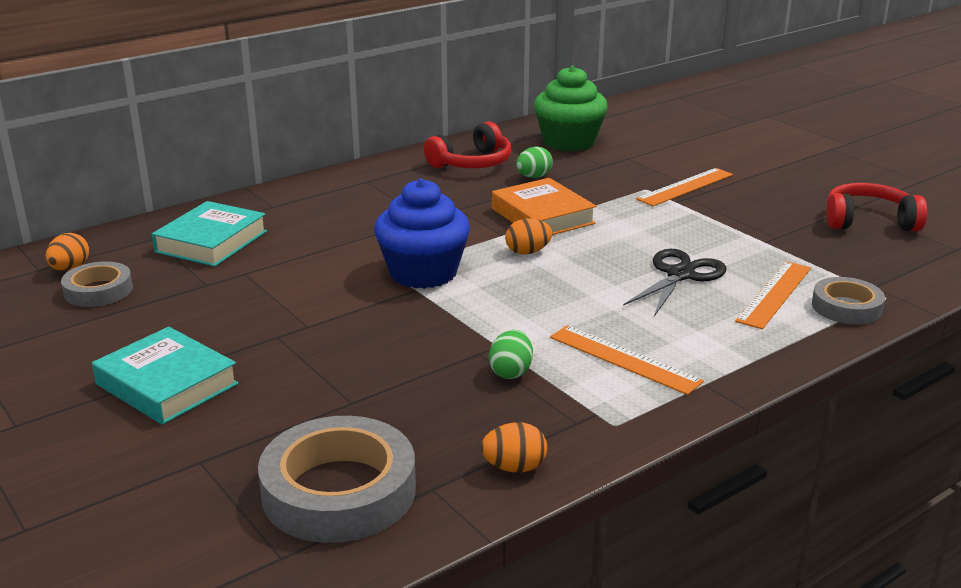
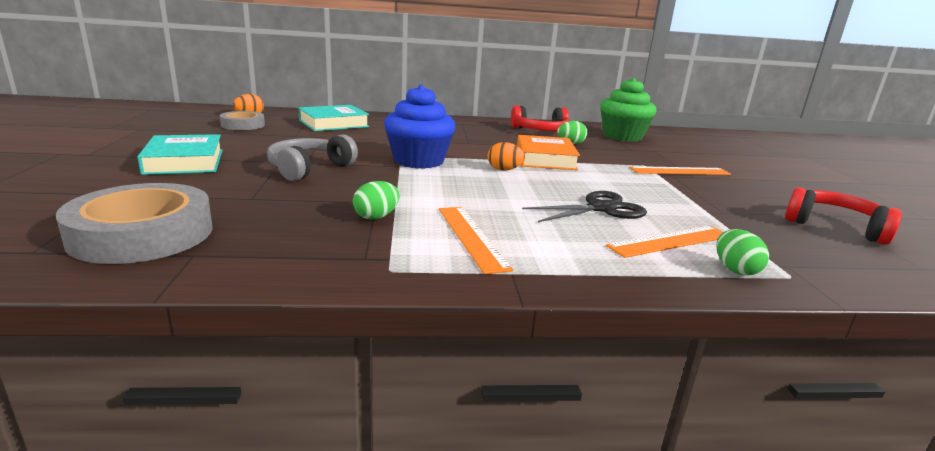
camera: 30 degrees right, 5 degrees down
orange egg [481,422,547,473] -> none
grey tape [812,277,885,325] -> green egg [716,229,769,276]
none -> grey headphones [267,134,358,181]

